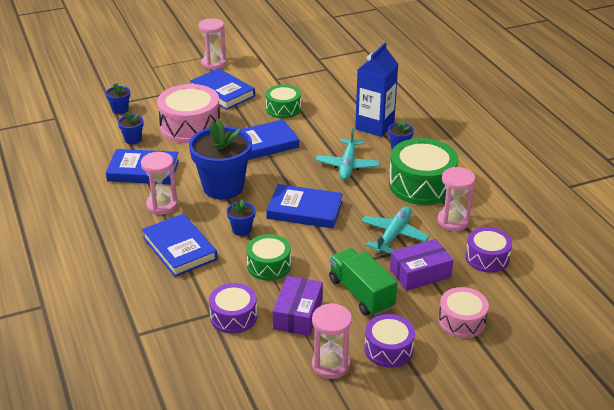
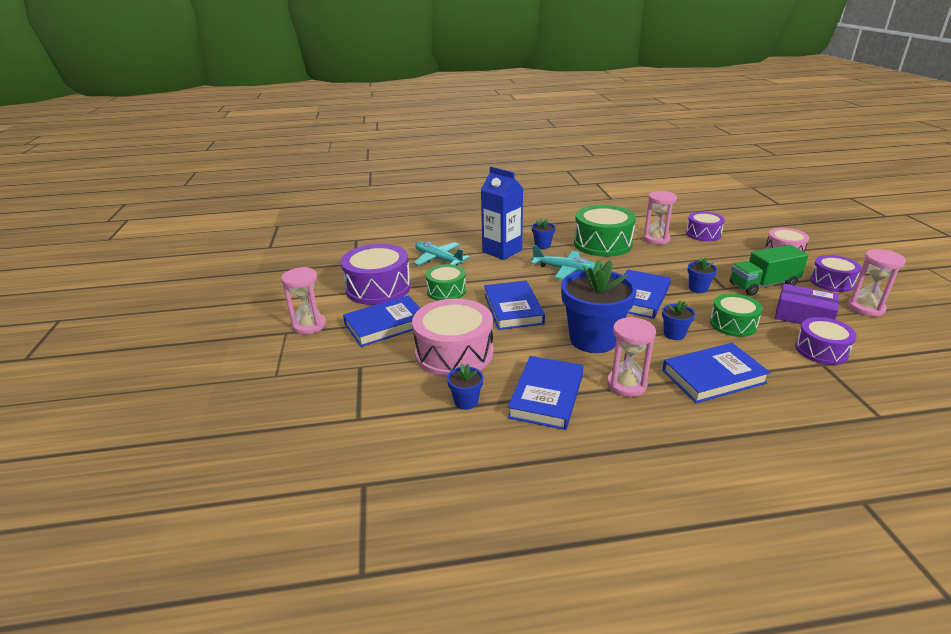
camera: 75 degrees left, 5 degrees down
blue flower pot [106,83,130,114] -> blue flower pot moved to [688,258,717,293]
turquoise plane [361,206,429,254] -> turquoise plane moved to [413,241,470,266]
purple box [390,239,453,291] -> none
none -> purple drum [341,244,411,305]

